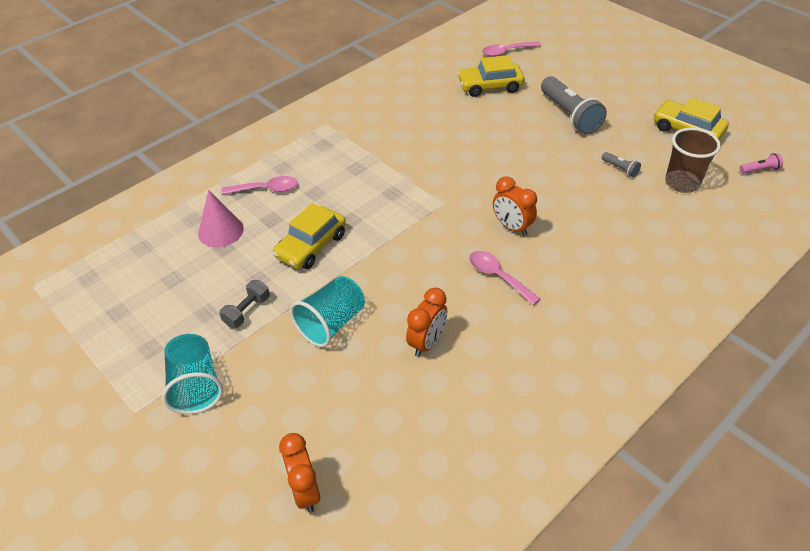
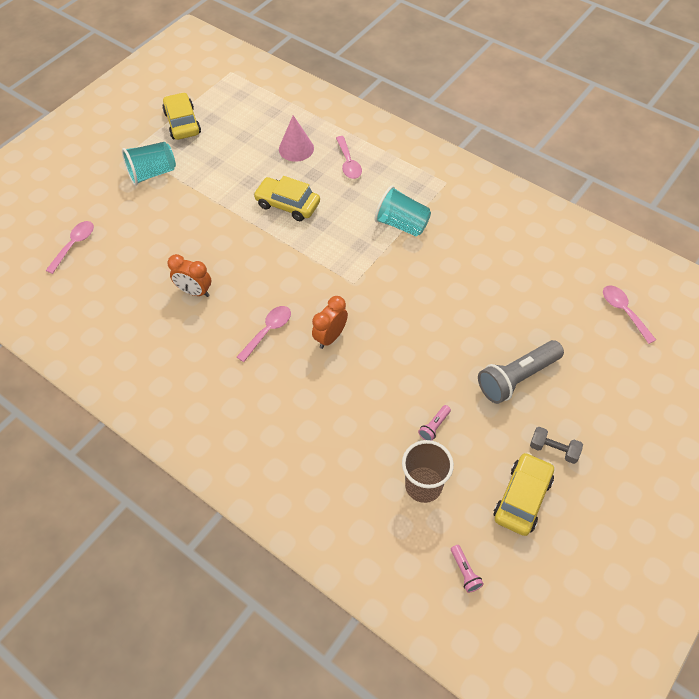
camera: 80 degrees right, 10 degrees up
grey dumbbell [219,280,270,328] -> grey dumbbell moved to [530,427,583,464]
orange clock [279,433,320,513] -> pink spoon [45,221,94,274]
turquoise cup [290,276,365,347] -> turquoise cup moved to [375,185,431,237]
yellow car [457,55,524,97] -> yellow car moved to [162,92,201,140]
grey flashlight [602,152,641,177] -> pink flashlight [418,405,451,441]

